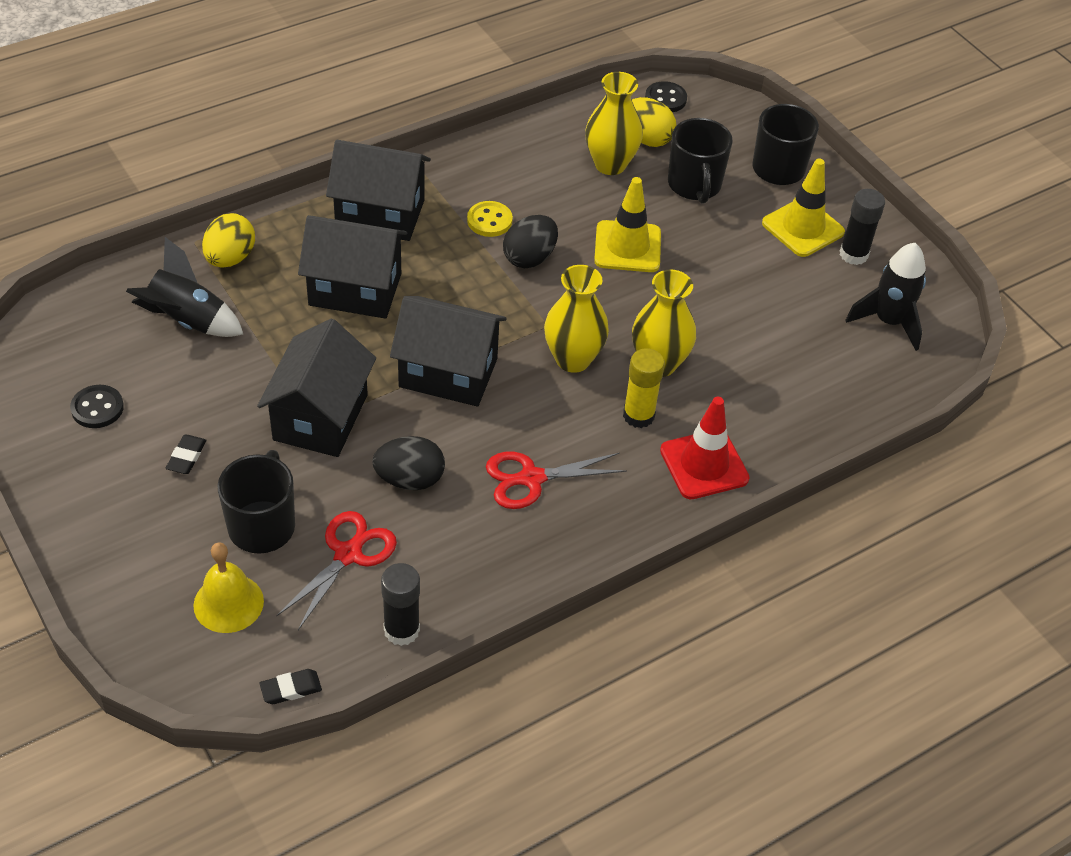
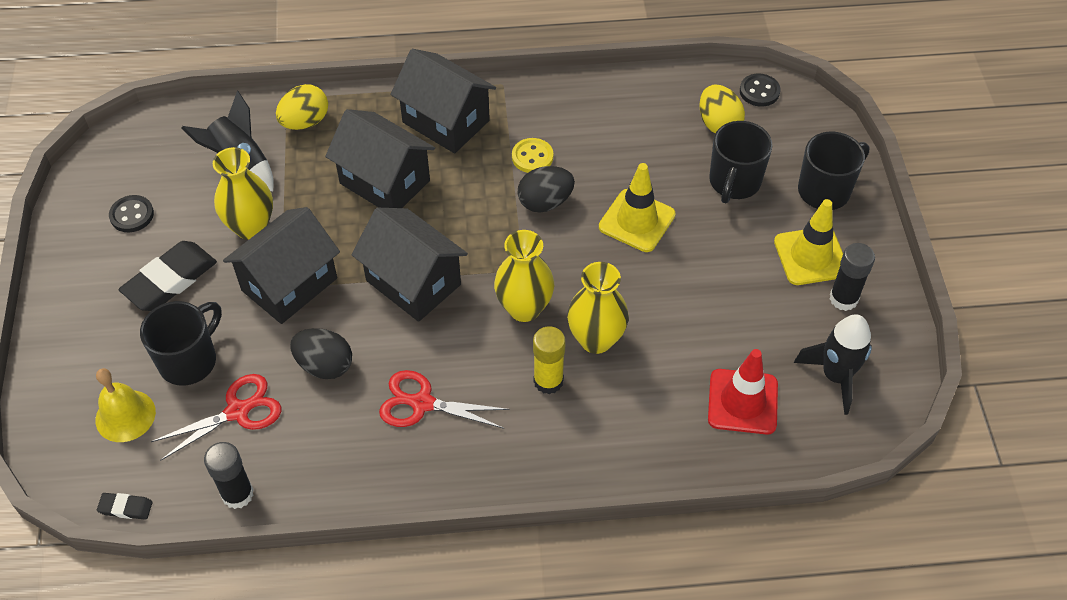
camera: 30 degrees right, 5 degrees up
black eraser [166,435,207,474] -> black eraser [119,241,217,311], size x2.07
yellow vase [585,72,643,175] -> yellow vase moved to [213,147,273,240]
red traffic cone [660,397,750,499] -> red traffic cone moved to [708,349,778,435]

